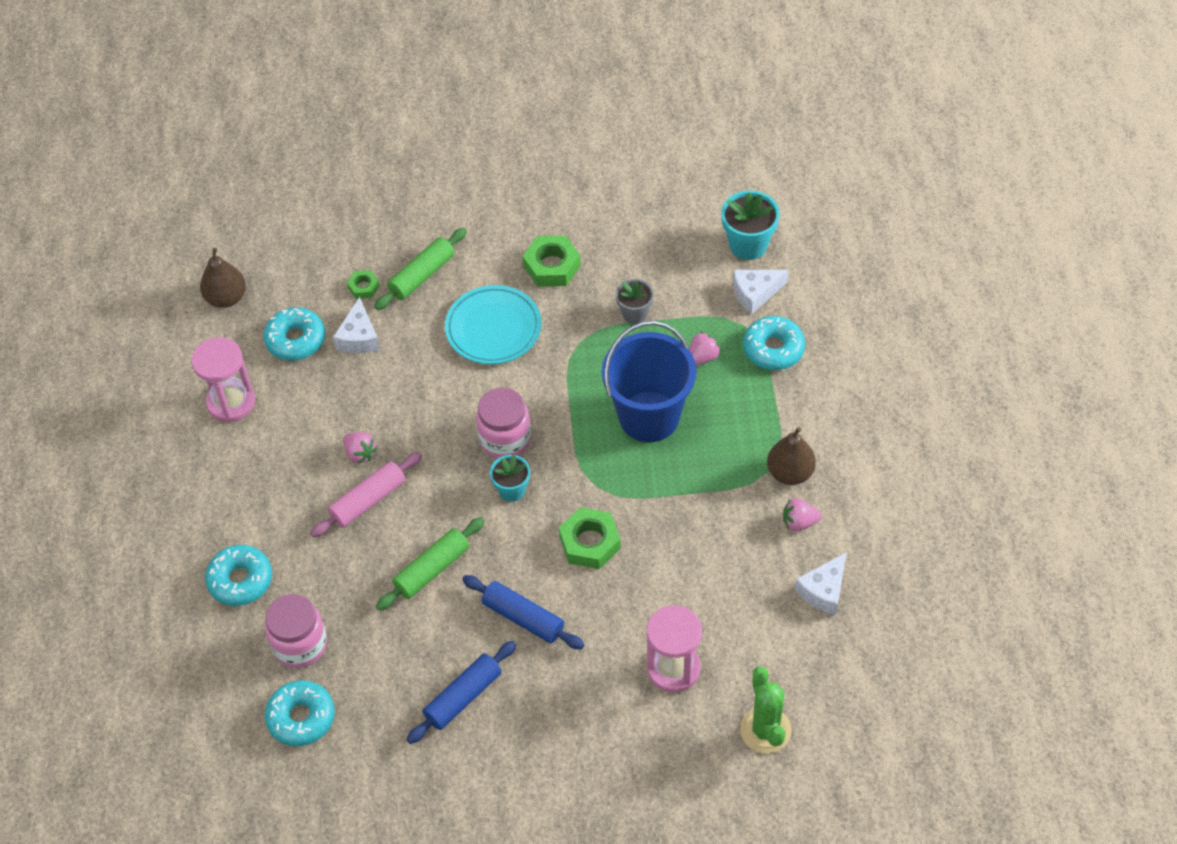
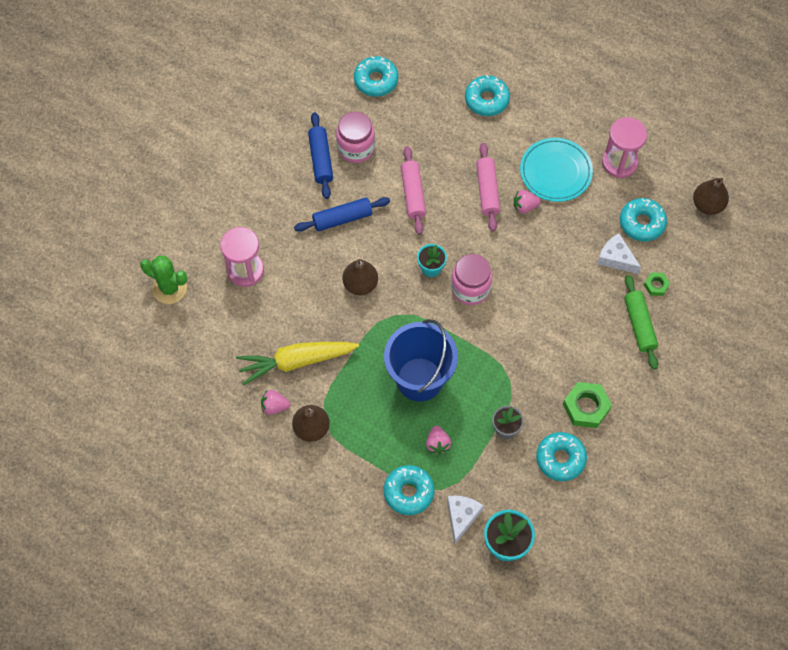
camera: 125 degrees right, 10 degrees up
pink jar [265,594,327,668] -> pink jar moved to [336,112,375,163]
green rolling pin [376,517,485,611] -> pink rolling pin [401,146,426,235]
turquoise plate [445,285,541,364] -> turquoise plate moved to [520,138,593,202]
green nut [559,507,621,569] -> brown pear [342,259,378,295]
pink strawberry [783,498,822,531] -> pink strawberry turned 120 degrees counterclockwise [261,390,290,415]
white cheese [795,552,847,615] -> none
none -> yellow carrot [236,342,359,386]
none -> turquoise donut [536,432,587,481]

